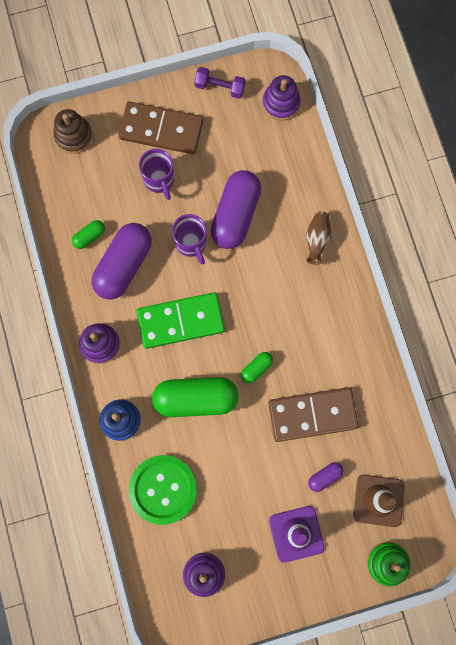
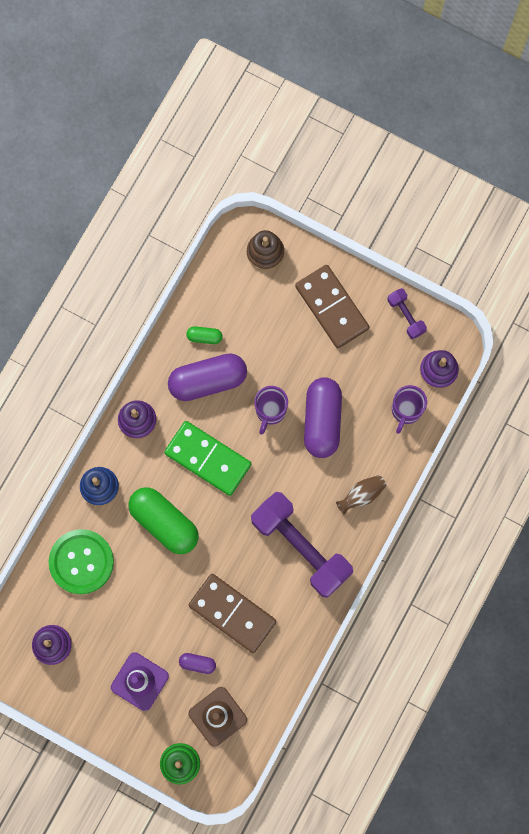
camera: 45 degrees right, 0 degrees up
purple mug [139,149,174,200] -> purple mug moved to [392,385,427,434]
purple capsule [210,170,261,249] -> purple capsule turned 60 degrees counterclockwise [304,378,342,458]
green capsule [241,352,273,383] -> none
none -> purple dumbbell [251,492,353,598]

